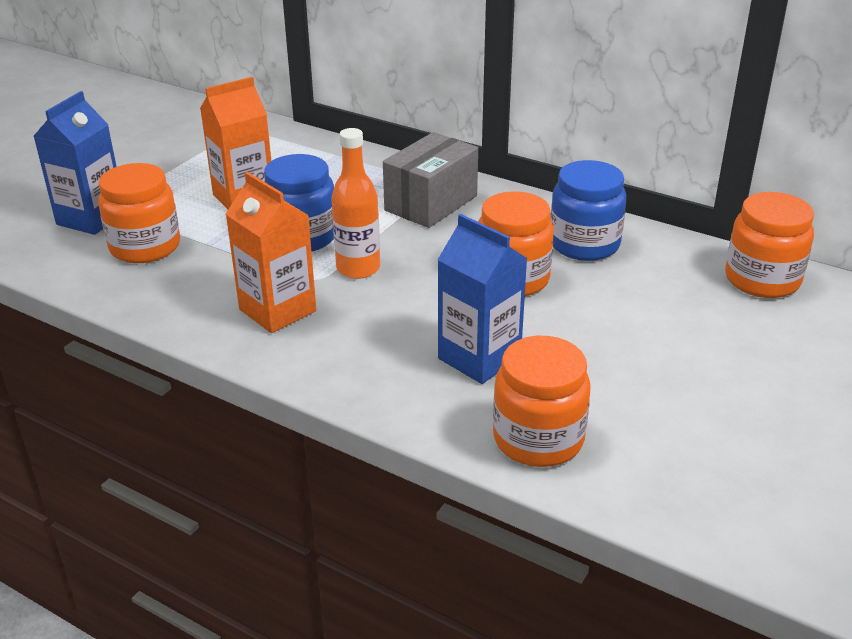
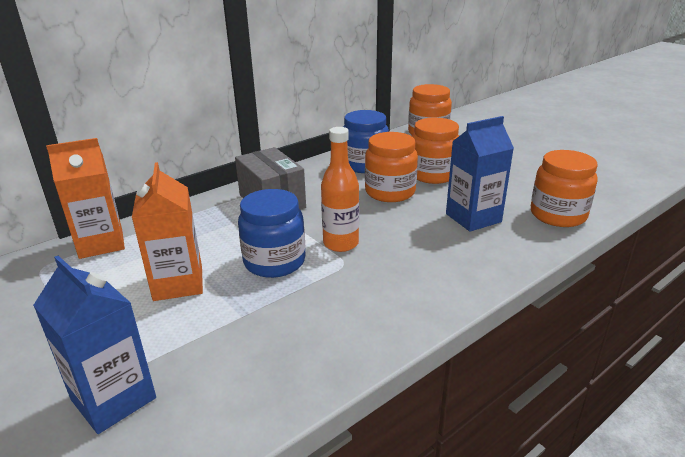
camera: 70 degrees left, 5 degrees down
orange jar [98,163,180,263] -> orange jar moved to [412,118,459,184]
orange carton [226,172,316,333] -> orange carton moved to [46,138,125,259]

